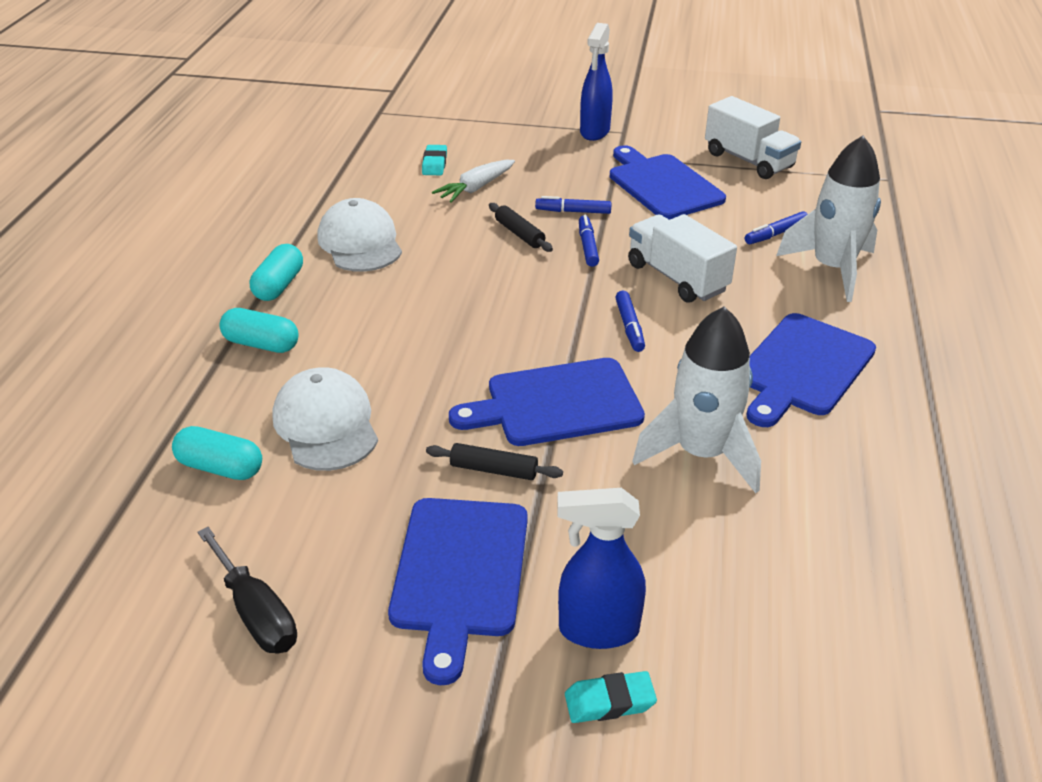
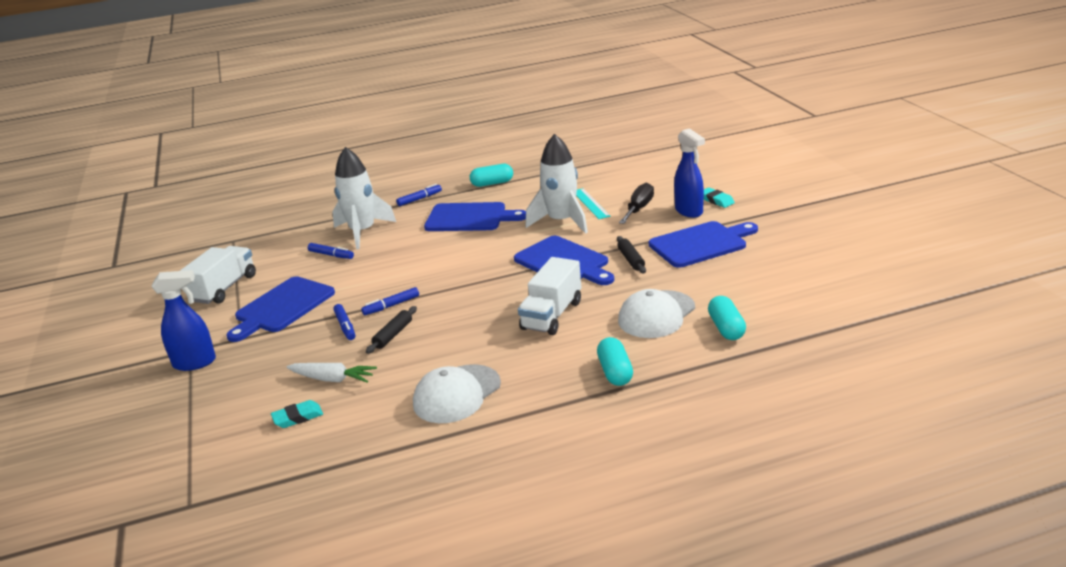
camera: 115 degrees left, 10 degrees down
black screwdriver [198,527,297,654] -> black screwdriver moved to [619,182,654,224]
turquoise capsule [250,244,303,301] -> turquoise capsule moved to [470,164,513,187]
blue marker [615,290,645,352] -> blue marker moved to [396,184,442,206]
white truck [628,214,737,303] -> white truck moved to [518,257,581,335]
none -> turquoise ruler [576,188,611,219]

